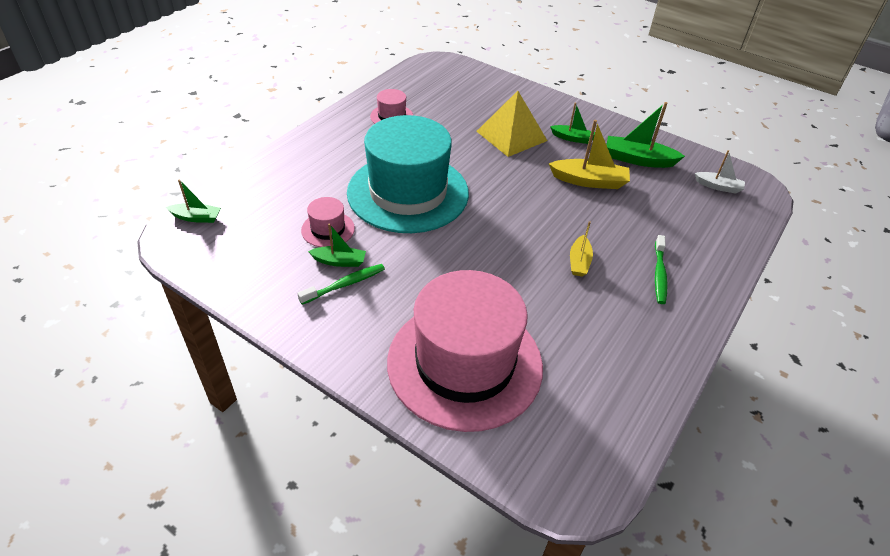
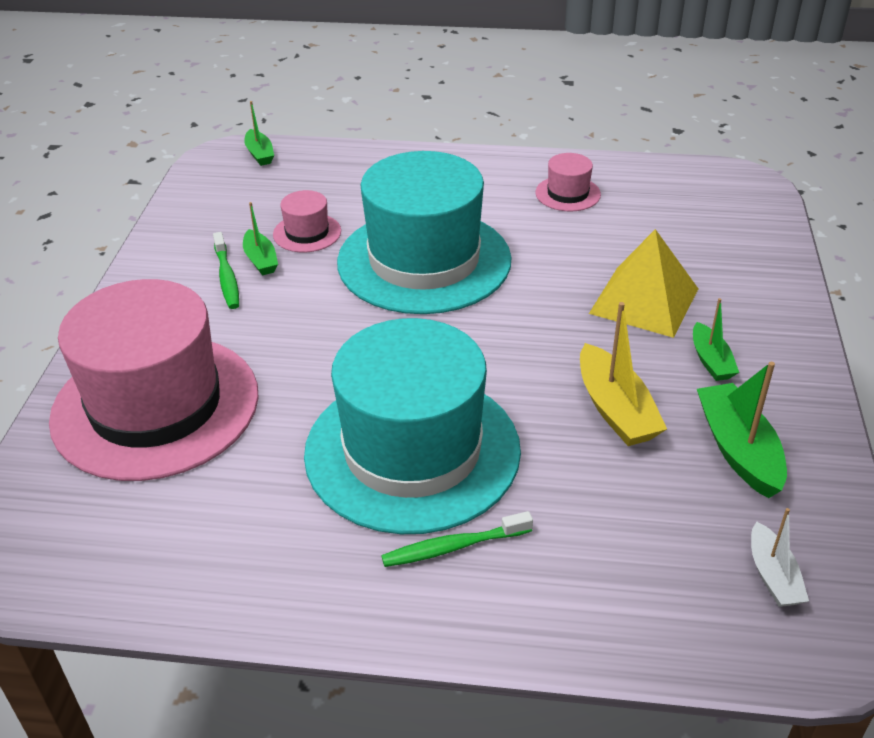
camera: 65 degrees right, 5 degrees down
green toothbrush [297,264,385,305] -> green toothbrush turned 45 degrees clockwise [213,232,239,309]
yellow boat [570,221,593,277] -> turquoise hat [304,318,521,534]

